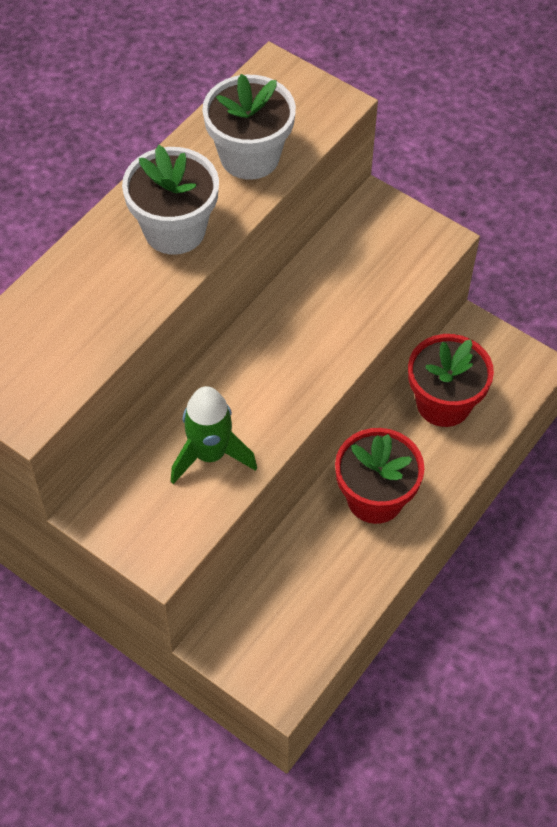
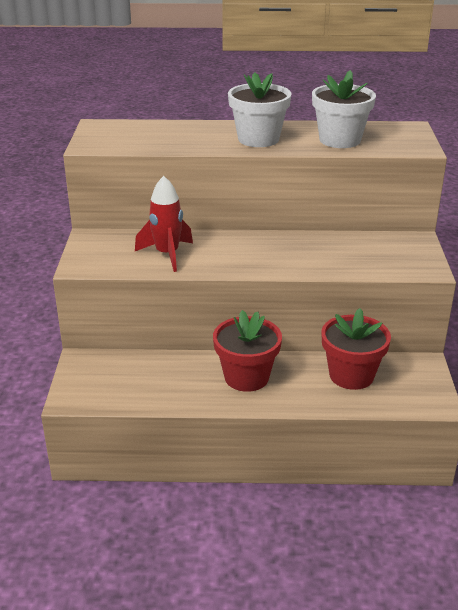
camera: 55 degrees right, 25 degrees down
green rocket [171,386,257,484] -> red rocket [135,176,193,272]

